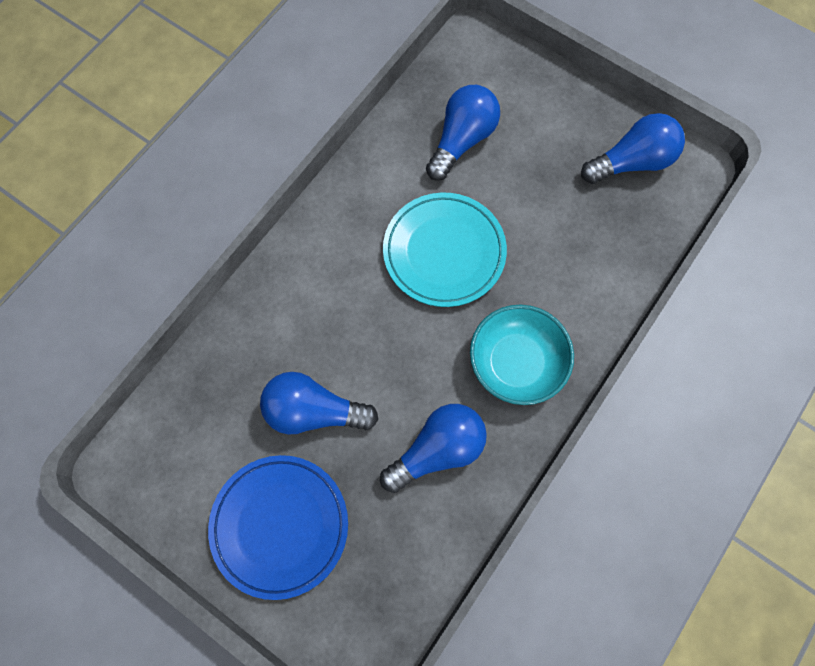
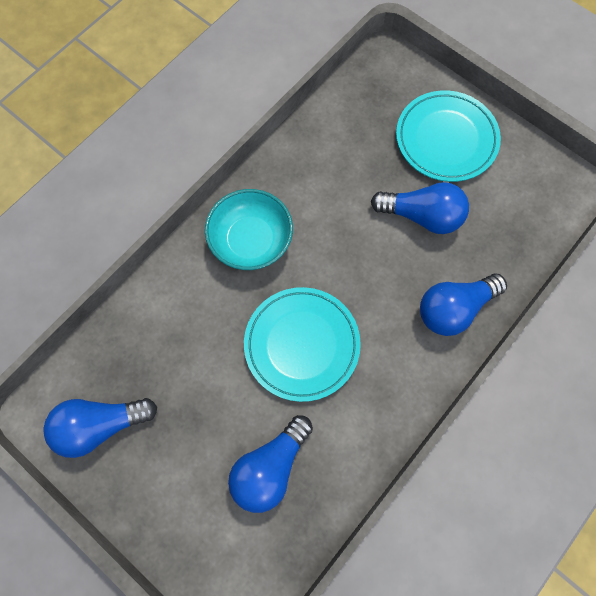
camera: 175 degrees left, 0 degrees up
blue plate [208,455,348,600] -> turquoise plate [396,90,501,182]
blue light bulb [380,404,487,493] -> blue light bulb moved to [420,274,507,336]

